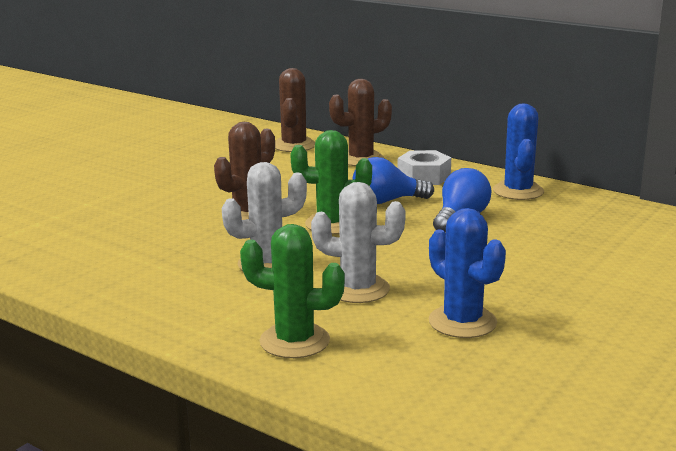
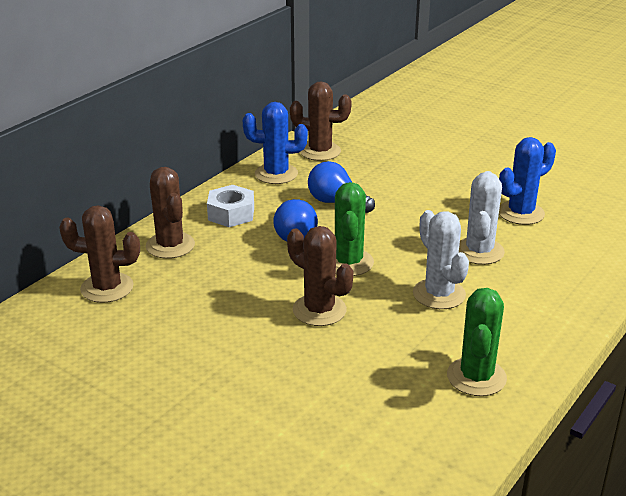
camera: 90 degrees left, 10 degrees up
green cactus [240,224,345,358] -> green cactus moved to [447,288,507,396]
none -> brown cactus [290,81,352,161]

